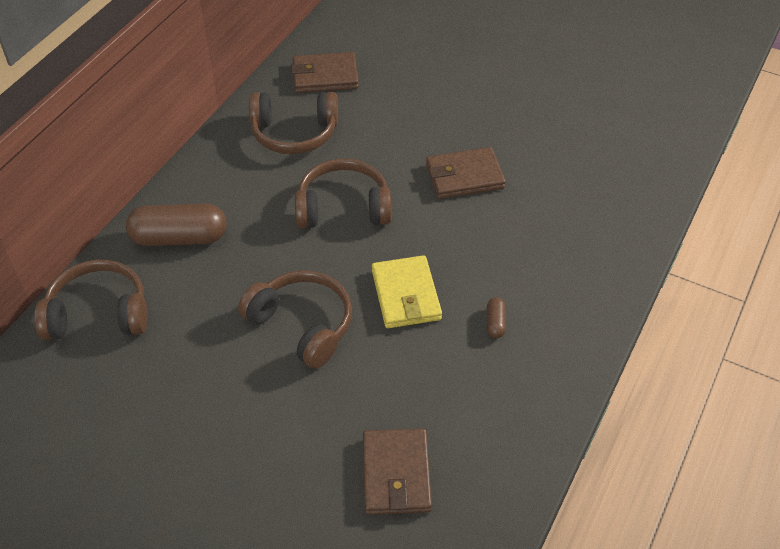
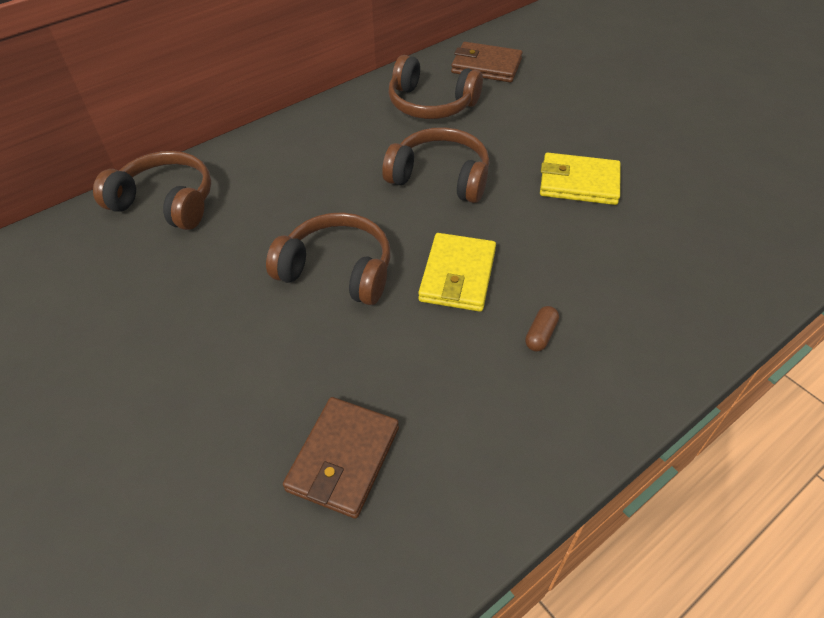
camera: 25 degrees right, 0 degrees up
brown capsule [126,203,227,246] -> none
brown headphones [238,270,352,369] -> brown headphones turned 45 degrees counterclockwise [266,212,390,305]
brown wallet [426,147,506,199] -> yellow wallet [540,153,620,205]

